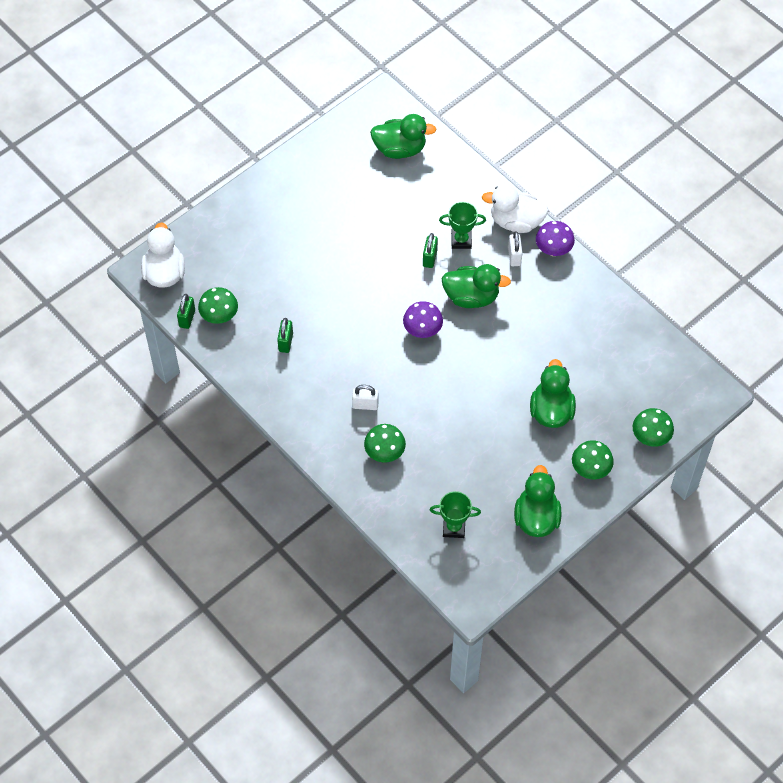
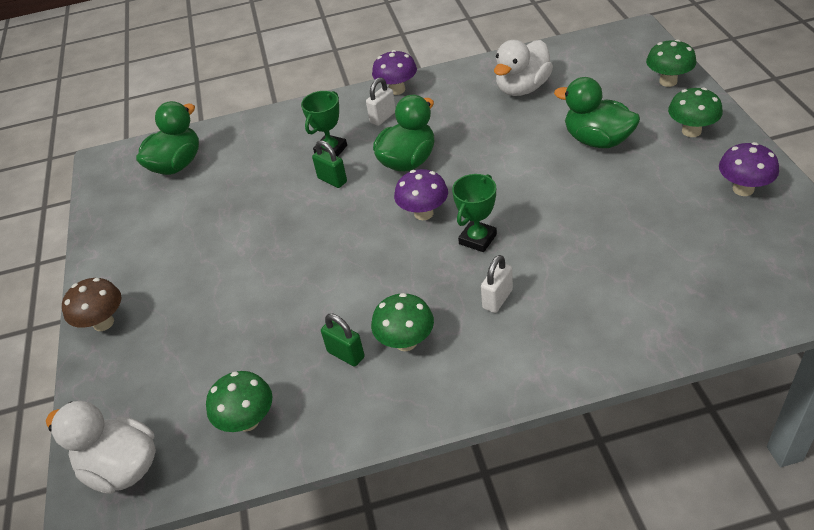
camera: 55 degrees left, 15 degrees down
green padlock [177,294,195,329] -> none
green mushroom [364,424,406,463] -> green mushroom moved to [371,293,434,351]
green trophy [430,491,481,538] -> green trophy moved to [452,174,497,252]
white duck [482,185,548,233] -> white duck moved to [494,40,553,96]
white padlock [508,231,522,266] -> white padlock turned 75 degrees counterclockwise [366,77,396,126]
green duck [514,465,562,537] -> purple mushroom [719,142,779,196]
none -> brown mushroom [62,278,121,331]

